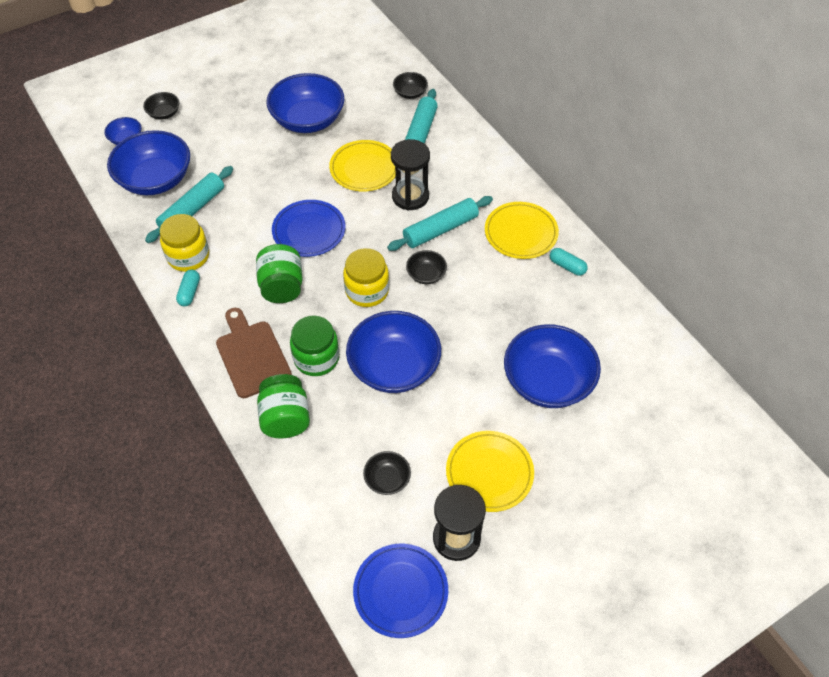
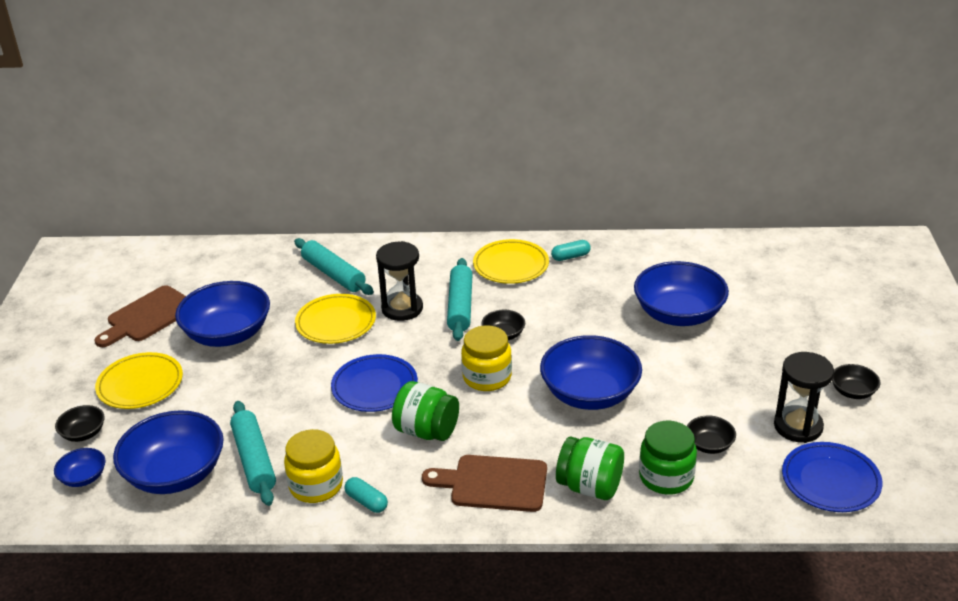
camera: 55 degrees left, 20 degrees down
green jar [290,315,339,376] -> green jar moved to [639,421,697,495]
black bowl [393,72,428,99] -> black bowl moved to [832,364,880,399]
yellow plate [446,431,534,512] -> yellow plate moved to [95,352,183,409]
none -> brown cutting board [95,285,186,347]

